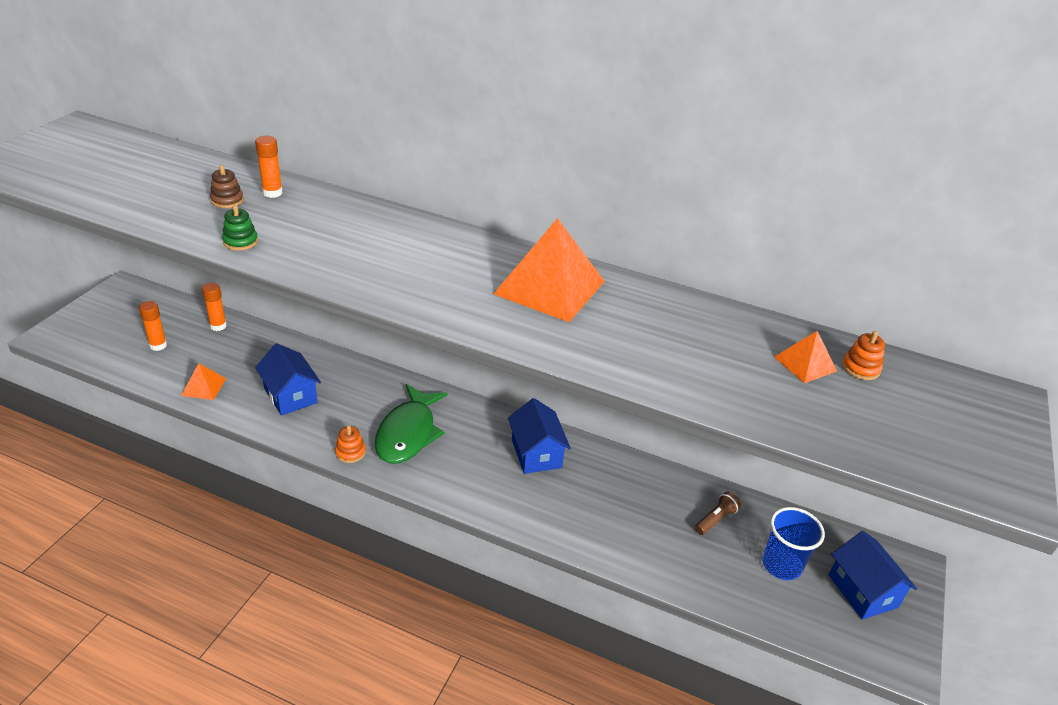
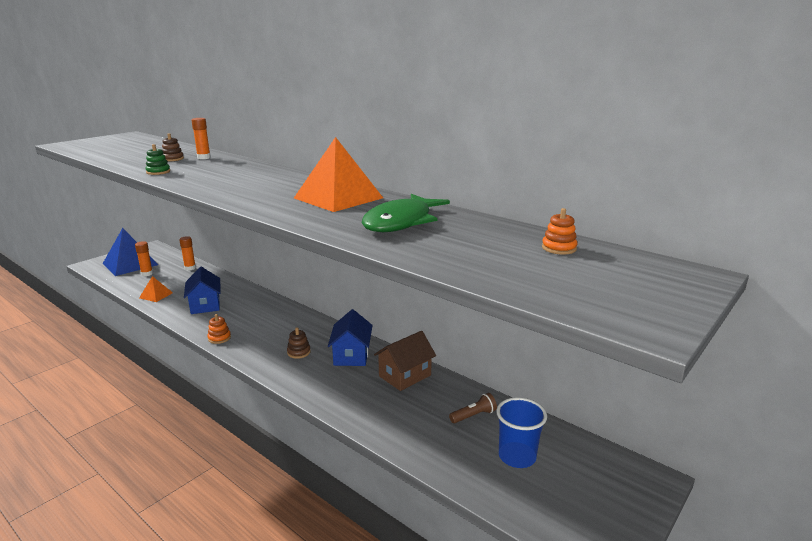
camera: 20 degrees right, 15 degrees down
green fish [375,384,448,464] -> green fish moved to [362,194,450,232]
orange pyramid [774,331,837,383] -> none
blue house [829,531,917,620] -> none
none -> blue pyramid [103,228,158,276]
none -> brown stacking toy [287,327,311,359]
none -> brown house [374,331,436,391]

